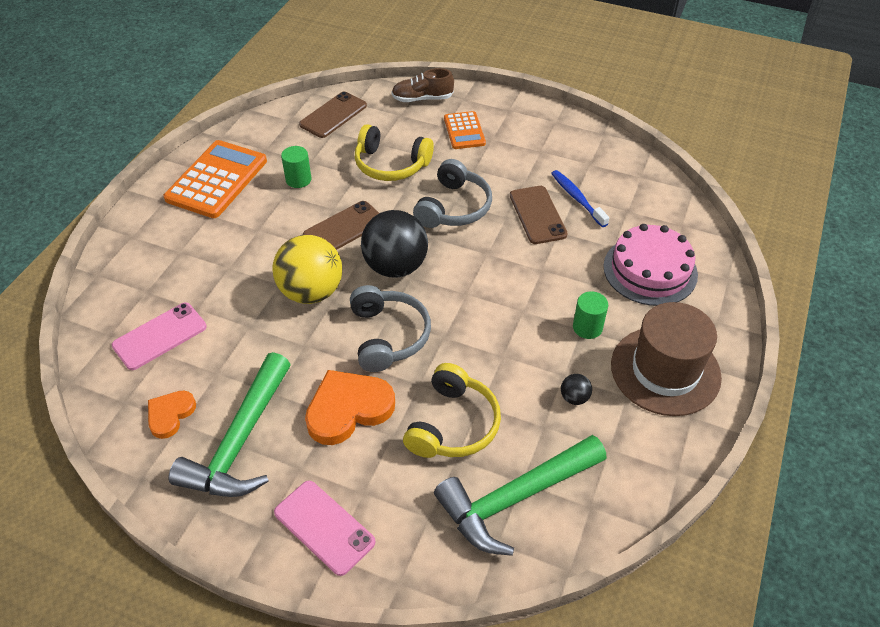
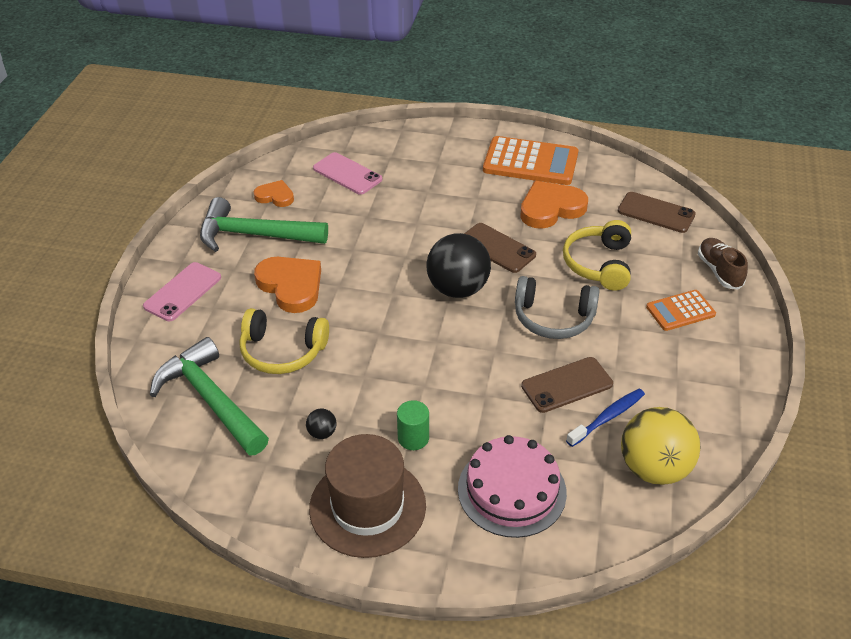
camera: 80 degrees right, 5 degrees down
yellow ball [272,235,342,304] -> yellow ball moved to [621,407,701,485]
green cylinder [281,146,311,188] -> orange heart [520,181,588,229]
grey headphones [350,285,431,372] -> none

